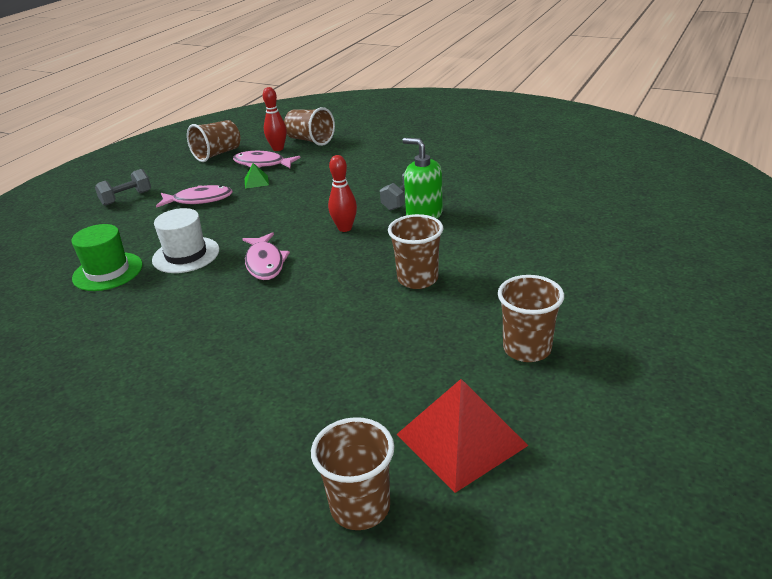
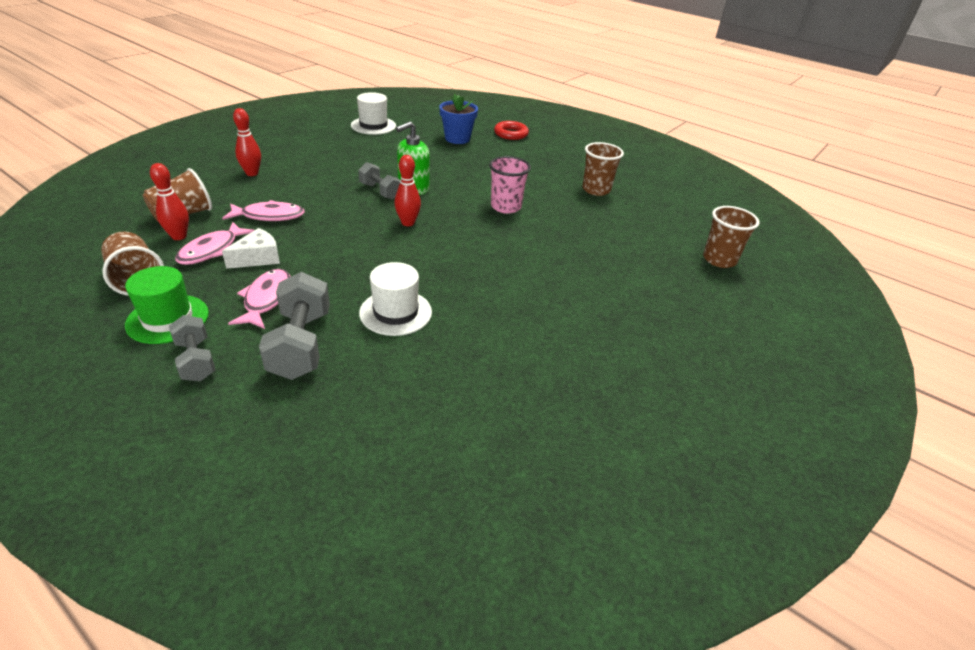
camera: 85 degrees left, 5 degrees up
green hat [71,224,143,291] -> green hat moved to [125,266,209,344]
pink fish [242,232,290,280] -> pink fish moved to [222,200,305,221]
green pyramid [245,163,269,189] -> white cheese [222,228,280,269]
brown cup [388,214,443,289] -> pink cup [489,156,531,214]
red pyramid [397,379,528,493] -> none
none -> red bowling pin [233,108,261,176]
none -> grey dumbbell [259,272,330,380]
none -> white hat [351,92,396,135]
none -> blue flower pot [439,93,478,144]
none -> red ring [494,121,529,140]

